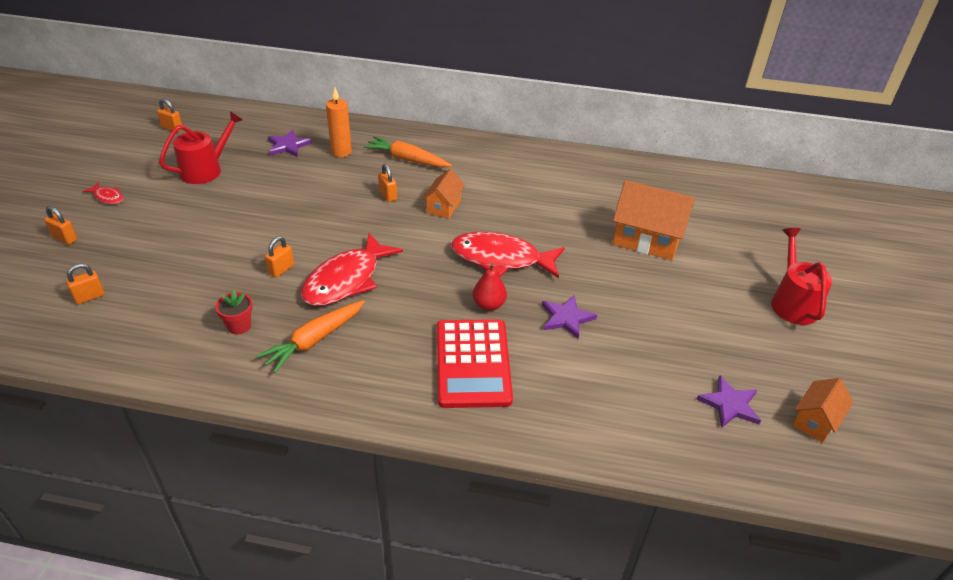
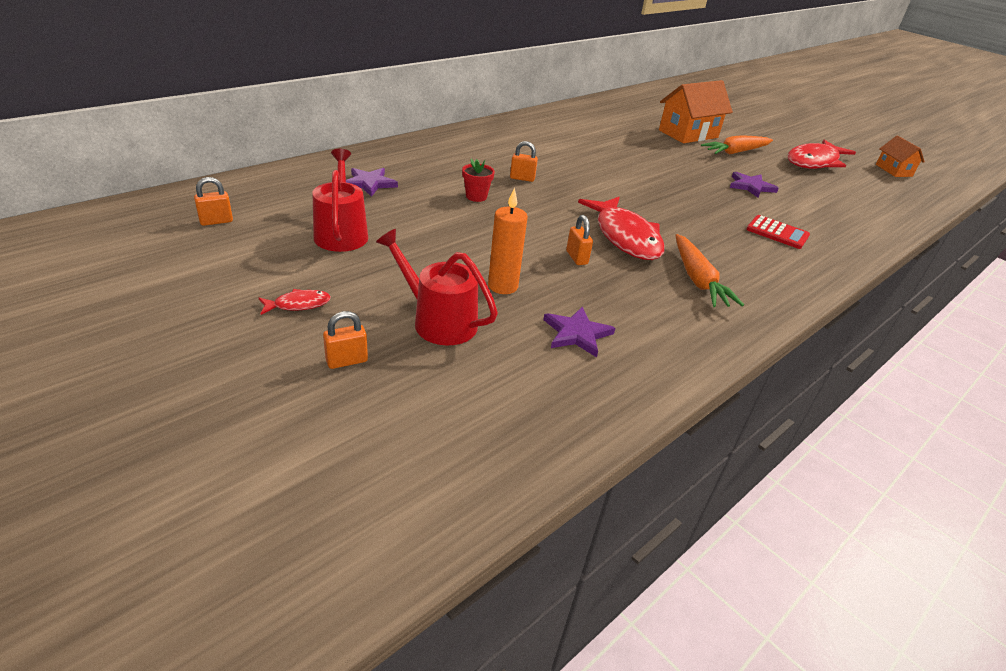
camera: 55 degrees left, 5 degrees down
orange padlock [66,263,105,304] -> none
red flower pot [215,290,252,335] -> red flower pot moved to [462,159,495,202]
orange candle [326,88,352,157] -> orange candle moved to [488,187,528,294]
orange carrot [363,136,452,168] -> orange carrot moved to [701,135,773,155]
orange house [422,169,465,219] -> none
red calculator [437,319,513,408] -> red calculator [746,215,810,249], size x0.56
red fish [451,232,565,278] -> red fish moved to [788,140,856,169]
red pear [473,263,507,311] -> none
purple star [697,375,761,428] -> purple star moved to [543,306,615,357]
red watering can [771,228,832,325] -> red watering can moved to [376,229,498,345]

